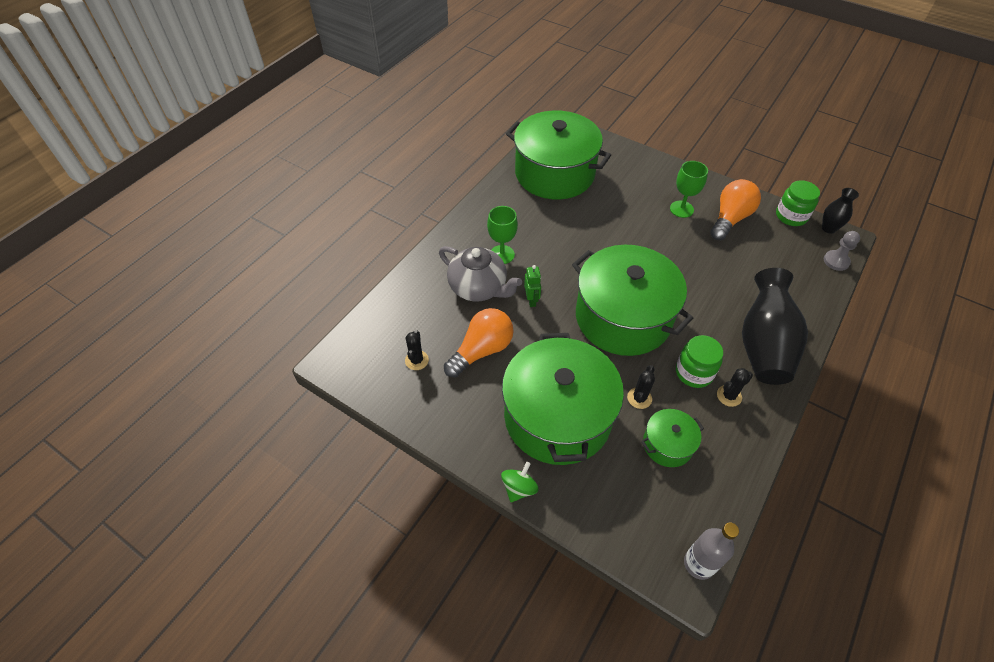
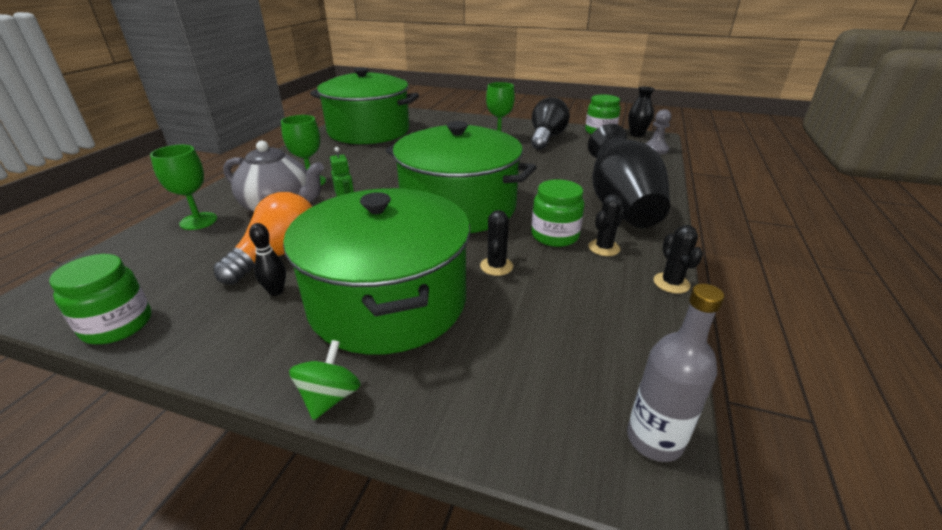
camera: 15 degrees left, 20 degrees down
black cactus [405,330,429,370] -> black cactus moved to [654,225,703,294]
green pot [641,409,704,467] -> none
orange light bulb [710,179,761,240] -> black light bulb [531,97,570,150]
none -> green jar [49,254,151,344]
none -> green goblet [150,145,217,230]
none -> black bowling pin [249,223,286,296]

